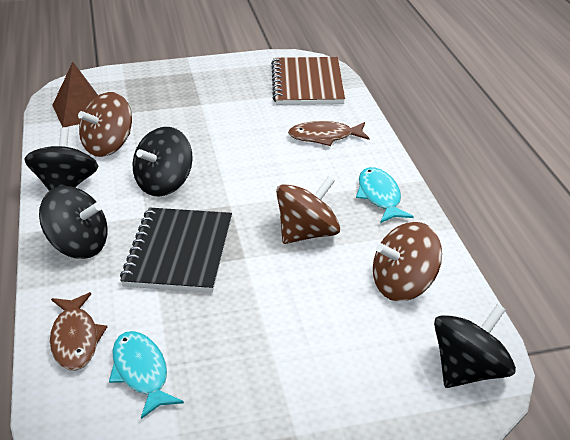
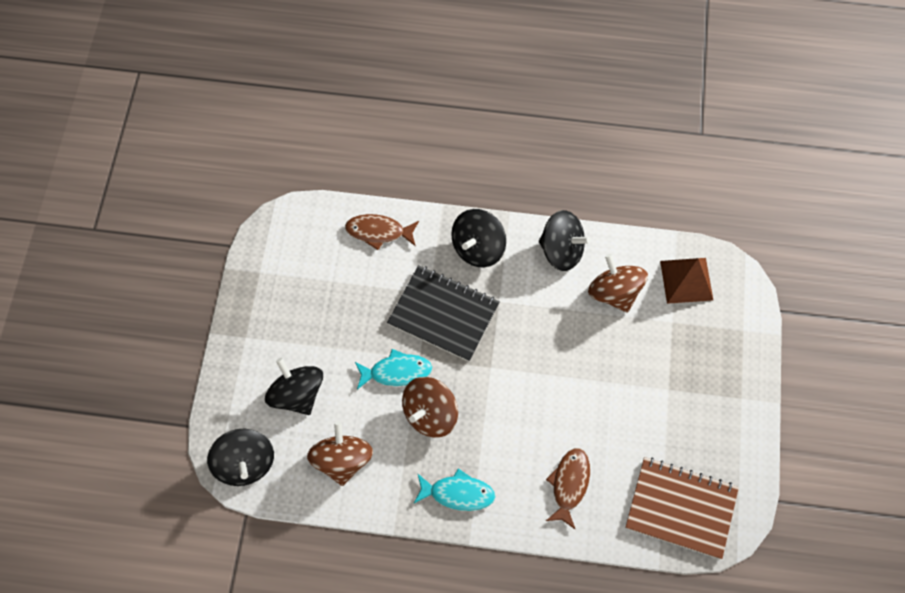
camera: 110 degrees right, 30 degrees up
turquoise fish [109,331,184,419] -> turquoise fish moved to [355,349,432,390]
black spinning top [132,127,193,196] -> black spinning top moved to [265,358,323,415]
brown spinning top [276,176,340,244] -> brown spinning top turned 60 degrees clockwise [402,377,458,438]

